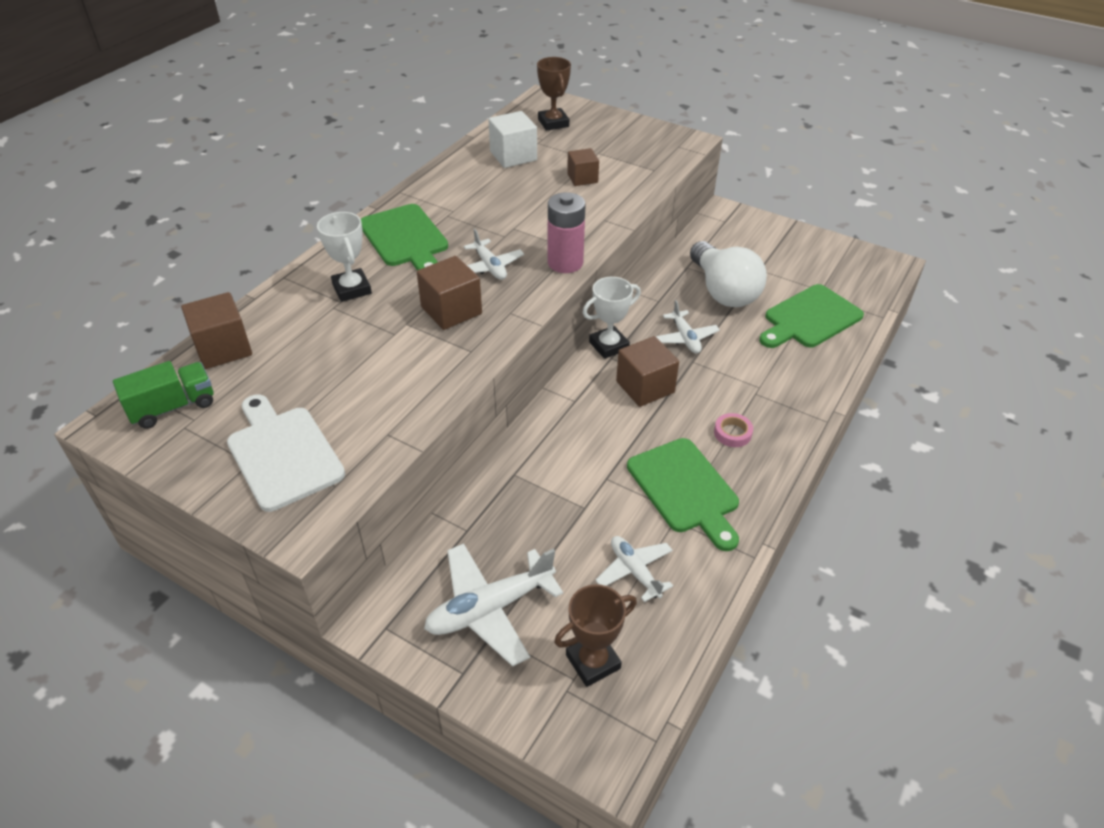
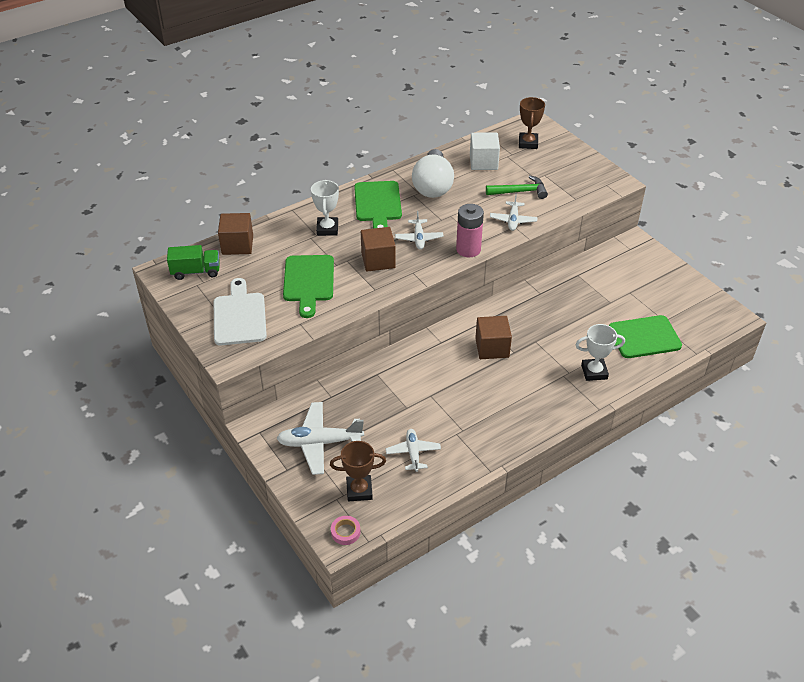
camera: 25 degrees right, 0 degrees up
brown cube [567,148,599,186] -> green hammer [486,175,548,199]
white trophy [583,277,641,359] -> white trophy moved to [576,324,625,381]
green cutting board [627,438,739,551] -> green cutting board moved to [283,255,334,318]
white plane [655,300,720,353] -> white plane moved to [490,193,538,231]
white light bulb [690,241,767,307] -> white light bulb moved to [412,149,454,198]
pink tape [714,413,753,447] -> pink tape moved to [331,516,361,545]

